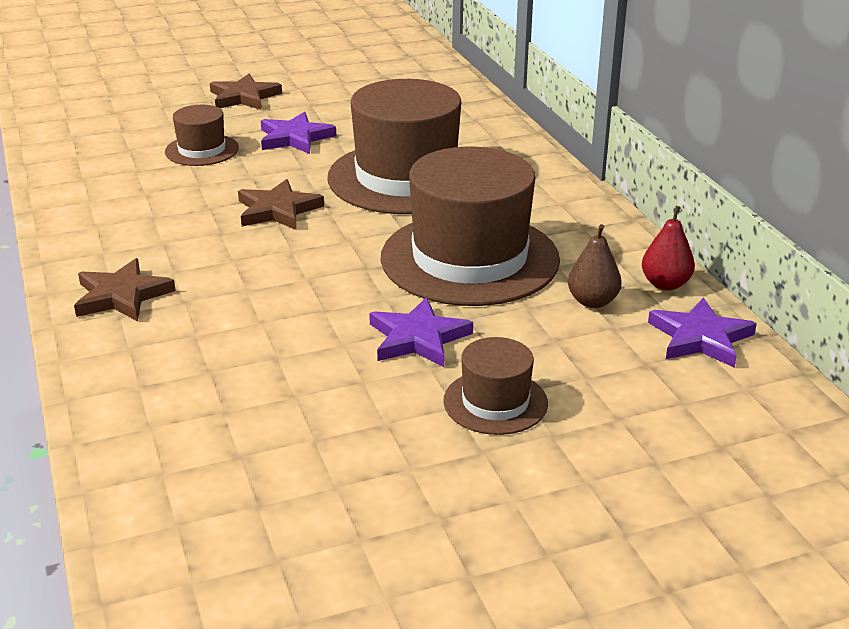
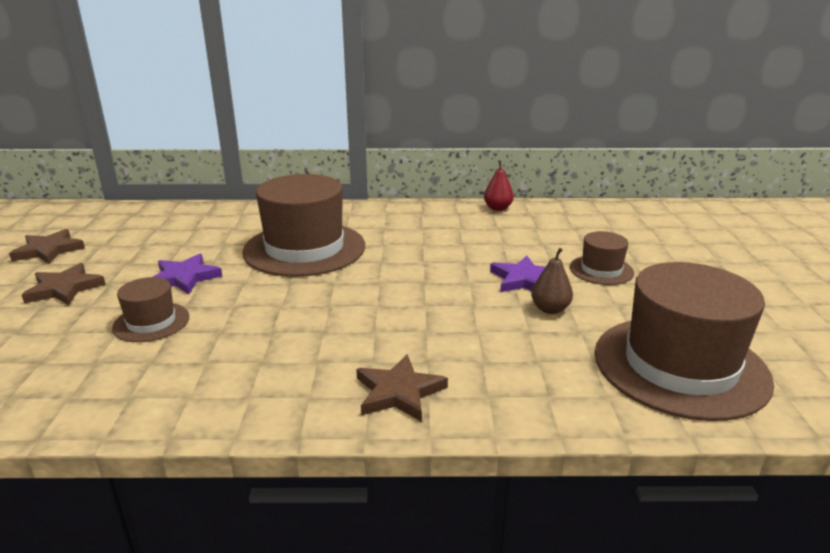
camera: 70 degrees left, 5 degrees down
brown star [238,179,324,230] -> brown star moved to [9,229,85,264]
brown hat [380,147,560,306] -> brown hat moved to [595,262,774,421]
brown pear [568,224,622,308] -> brown pear moved to [531,248,573,314]
purple star [648,297,757,368] -> none

